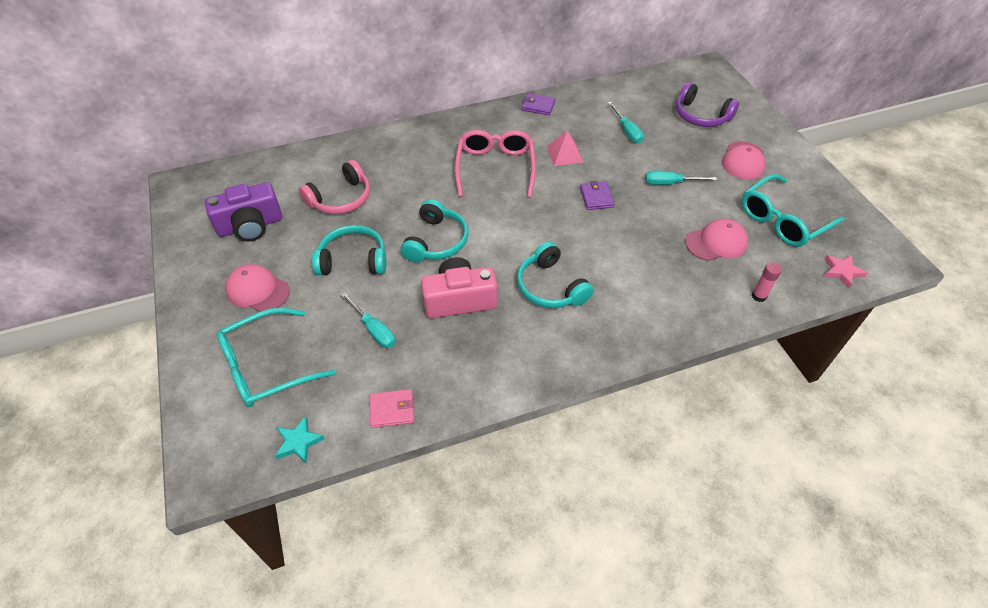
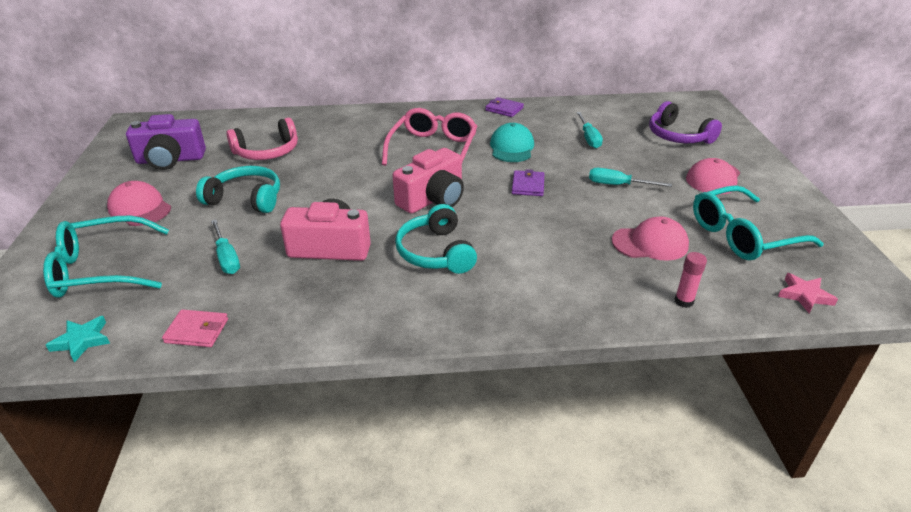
camera: 15 degrees right, 15 degrees down
turquoise headphones [401,199,469,262] -> none
pink pyramid [547,130,583,166] -> turquoise cap [490,123,534,162]
none -> pink camera [393,148,464,214]

